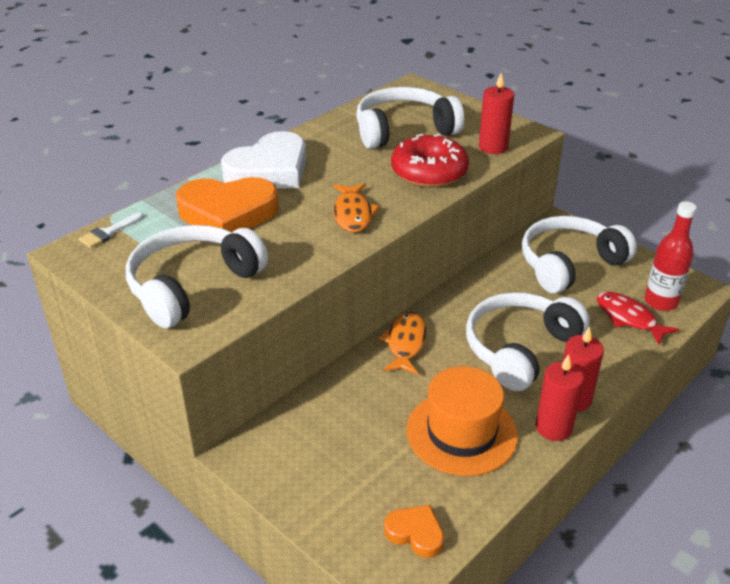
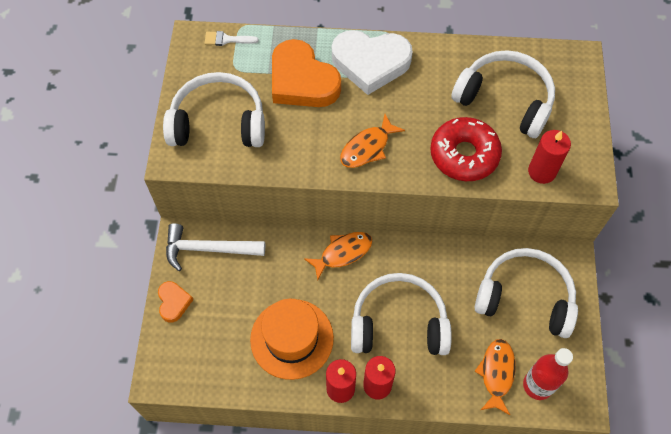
camera: 50 degrees right, 25 degrees up
orange heart [384,505,444,558] -> orange heart moved to [158,281,194,323]
red fish [597,292,679,345] -> orange fish [474,339,516,415]
none -> white hammer [166,223,265,271]

